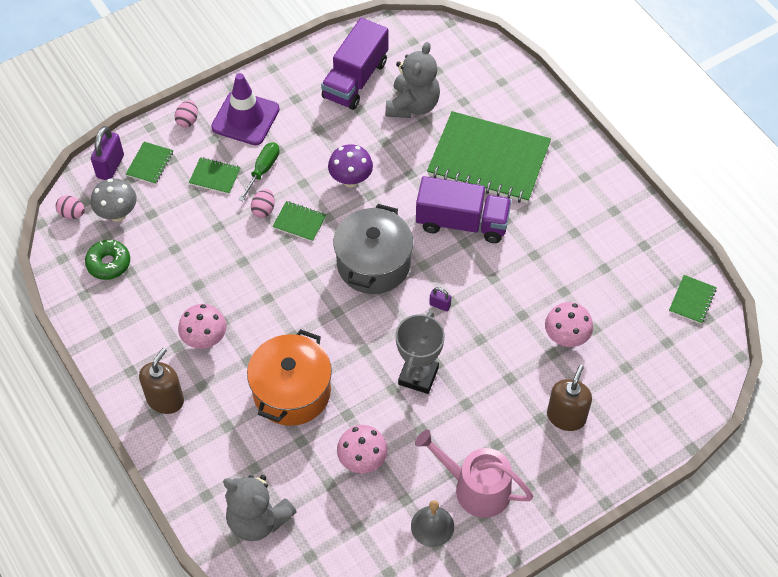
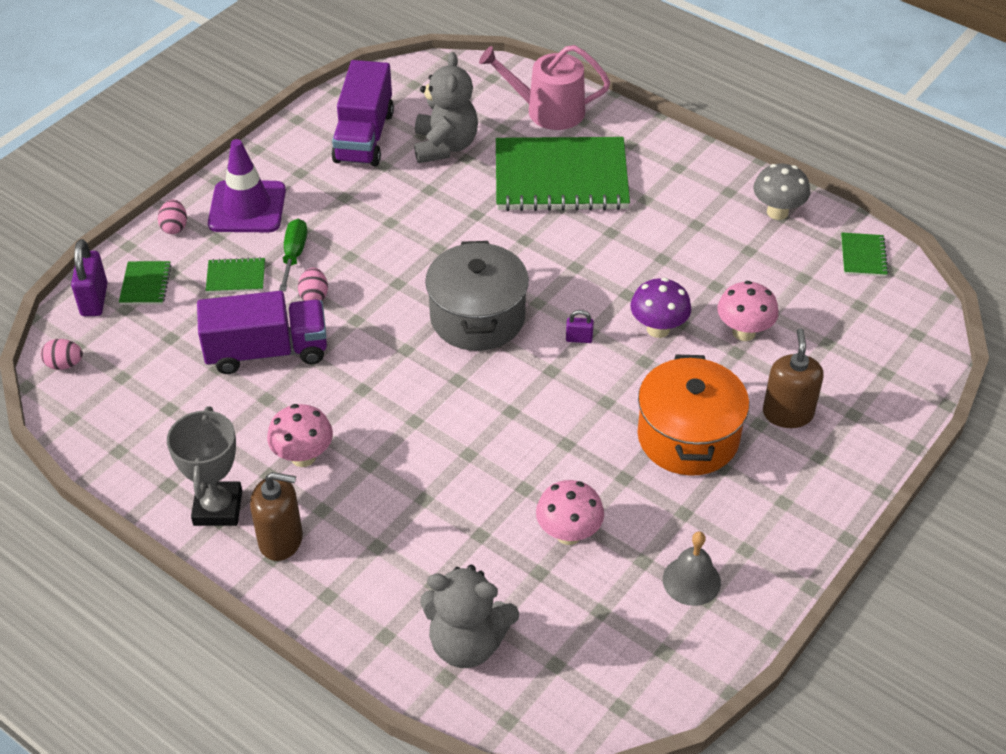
camera: 20 degrees left, 10 degrees down
green donut [85,240,130,280] -> none
grey mushroom [91,178,137,222] -> grey mushroom moved to [753,164,810,220]
brown soap dispenser [139,348,184,414] -> brown soap dispenser turned 90 degrees clockwise [250,472,303,561]
orange pot [247,329,332,426] -> orange pot moved to [637,355,749,476]
green notebook [272,201,326,242] -> none
purple mushroom [328,144,373,187] -> purple mushroom moved to [630,278,691,338]
grey trophy [396,310,445,394] -> grey trophy moved to [167,406,242,526]
pink watering can [415,430,533,518] -> pink watering can moved to [479,45,610,130]
purple truck [416,176,512,243] -> purple truck moved to [197,291,327,374]

